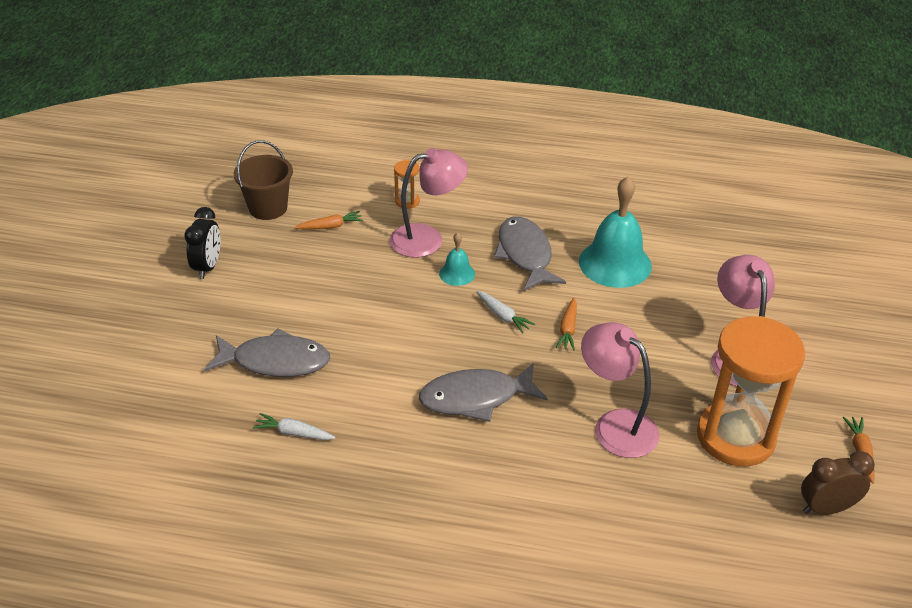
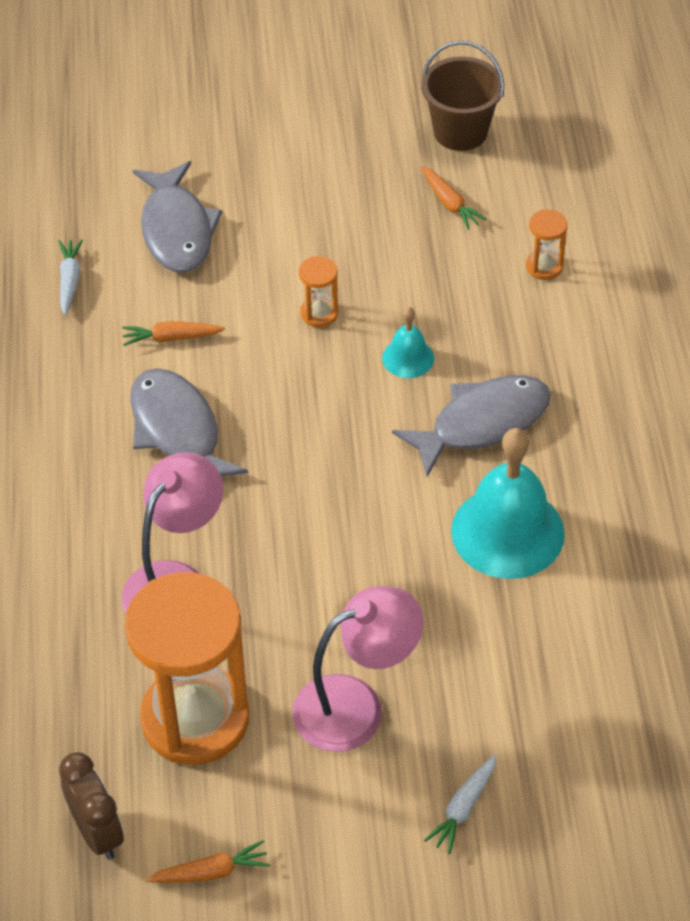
camera: 75 degrees right, 10 degrees up
black clock [184,207,220,279] -> none
pink lamp [389,148,468,258] -> none
white carrot [476,291,535,334] -> white carrot moved to [424,754,496,854]
orange carrot [556,298,577,350] -> orange carrot moved to [122,321,225,346]
none -> orange hourglass [299,256,338,327]

